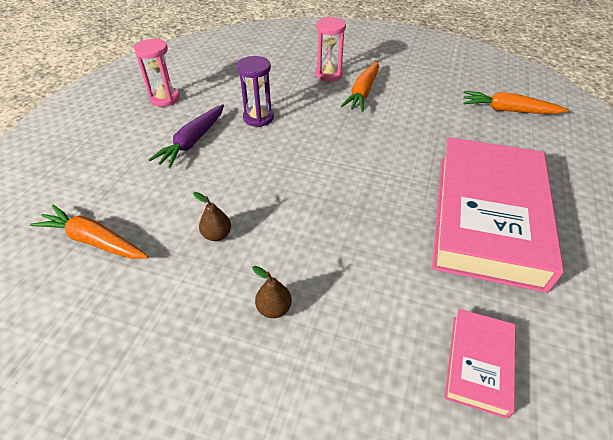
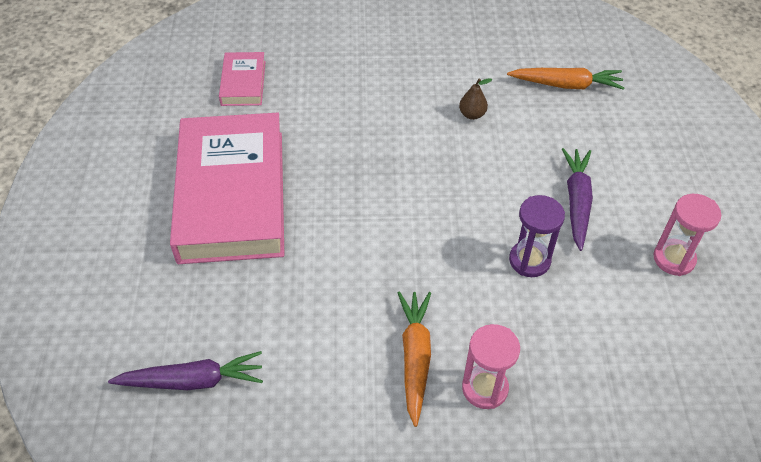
camera: 160 degrees right, 5 degrees up
brown pear [252,266,292,318] -> none
orange carrot [463,91,568,114] -> purple carrot [108,351,263,390]

